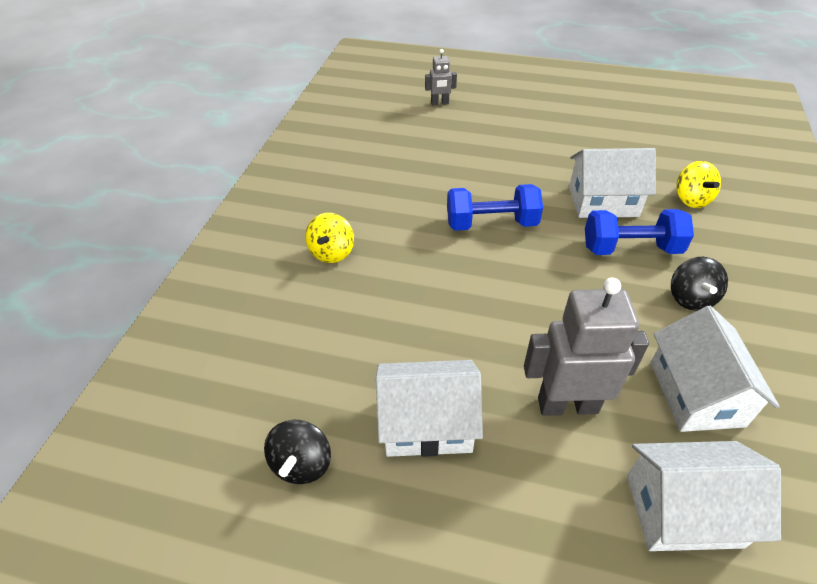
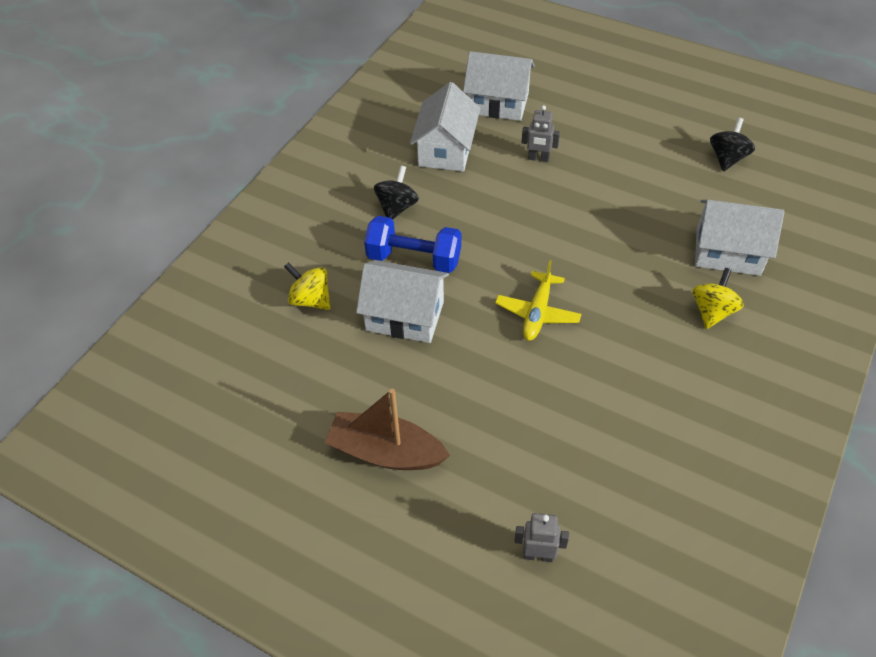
camera: 165 degrees left, 5 degrees up
white house [376,360,483,457] -> white house moved to [695,200,784,276]
blue dumbbell [447,184,543,231] -> yellow plane [495,260,581,341]
grey robot [524,278,649,416] -> grey robot [521,105,560,162], size x0.51
yellow spinning top [676,161,721,208] -> yellow spinning top turned 60 degrees counterclockwise [284,262,331,310]
none -> brown boat [325,389,450,470]

